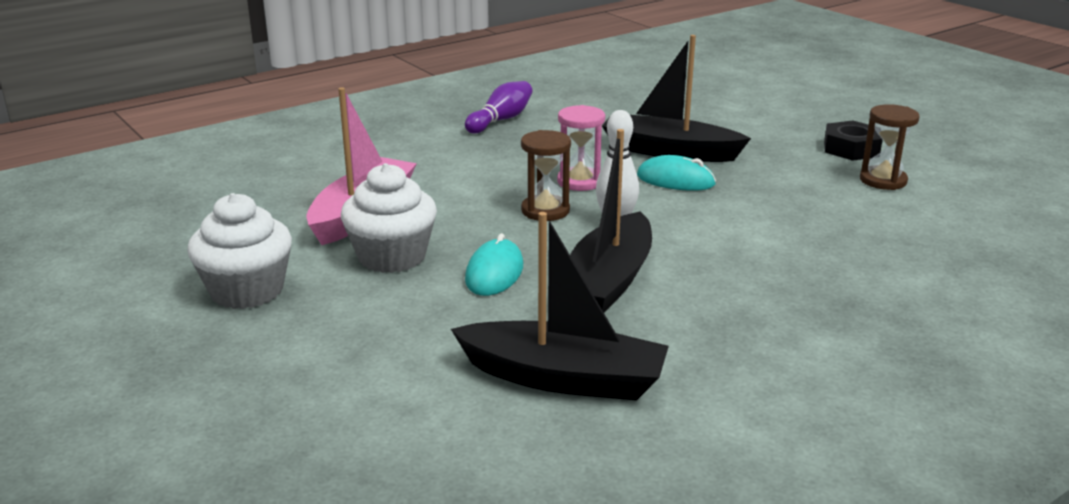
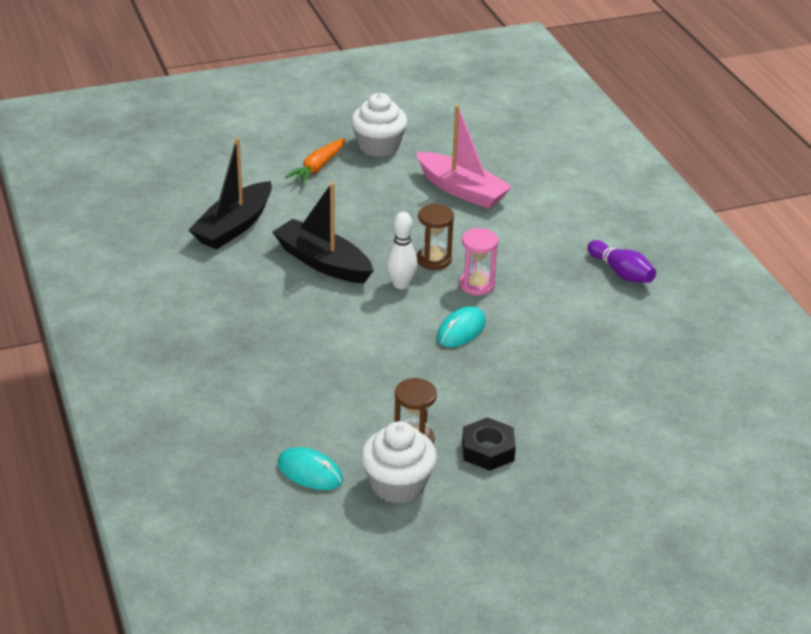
camera: 105 degrees right, 10 degrees up
white cupcake [341,163,437,273] -> white cupcake moved to [361,421,437,504]
turquoise mouse [465,233,523,296] -> turquoise mouse moved to [278,447,343,490]
black boat [602,35,751,162] -> none
none -> orange carrot [285,138,345,185]

